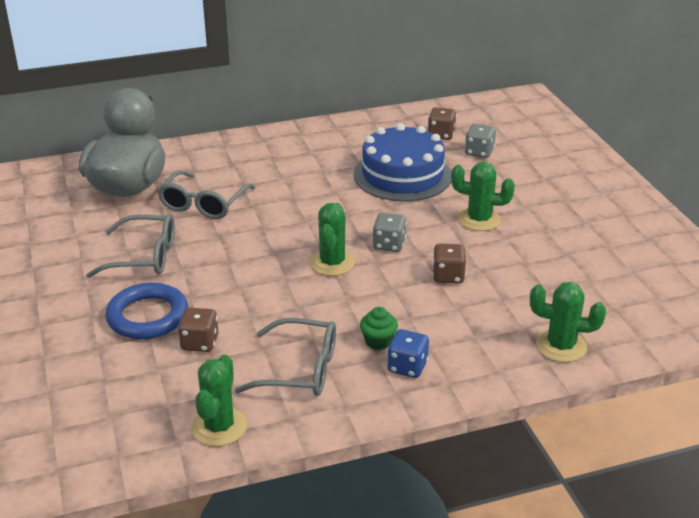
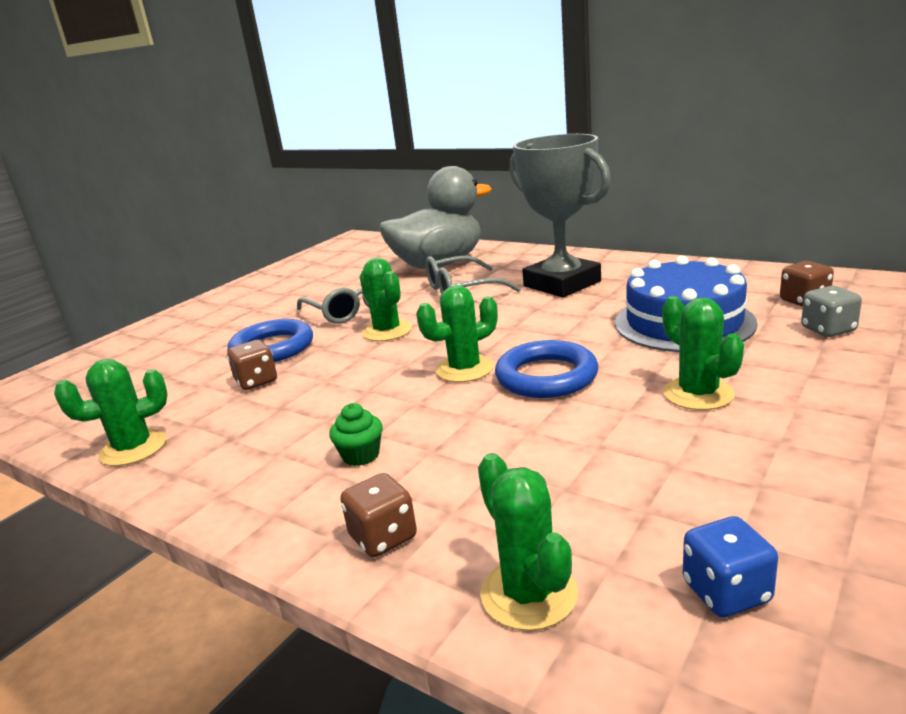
camera: 55 degrees right, 10 degrees down
grey glasses [235,318,336,396] -> none
grey dice [373,213,407,252] -> blue ring [495,340,598,398]
blue dice [387,329,429,378] -> blue dice moved to [683,516,778,617]
brown dice [433,243,466,283] -> brown dice moved to [340,473,417,557]
none -> green cactus [360,258,412,341]
none -> grey trophy [510,134,611,298]

